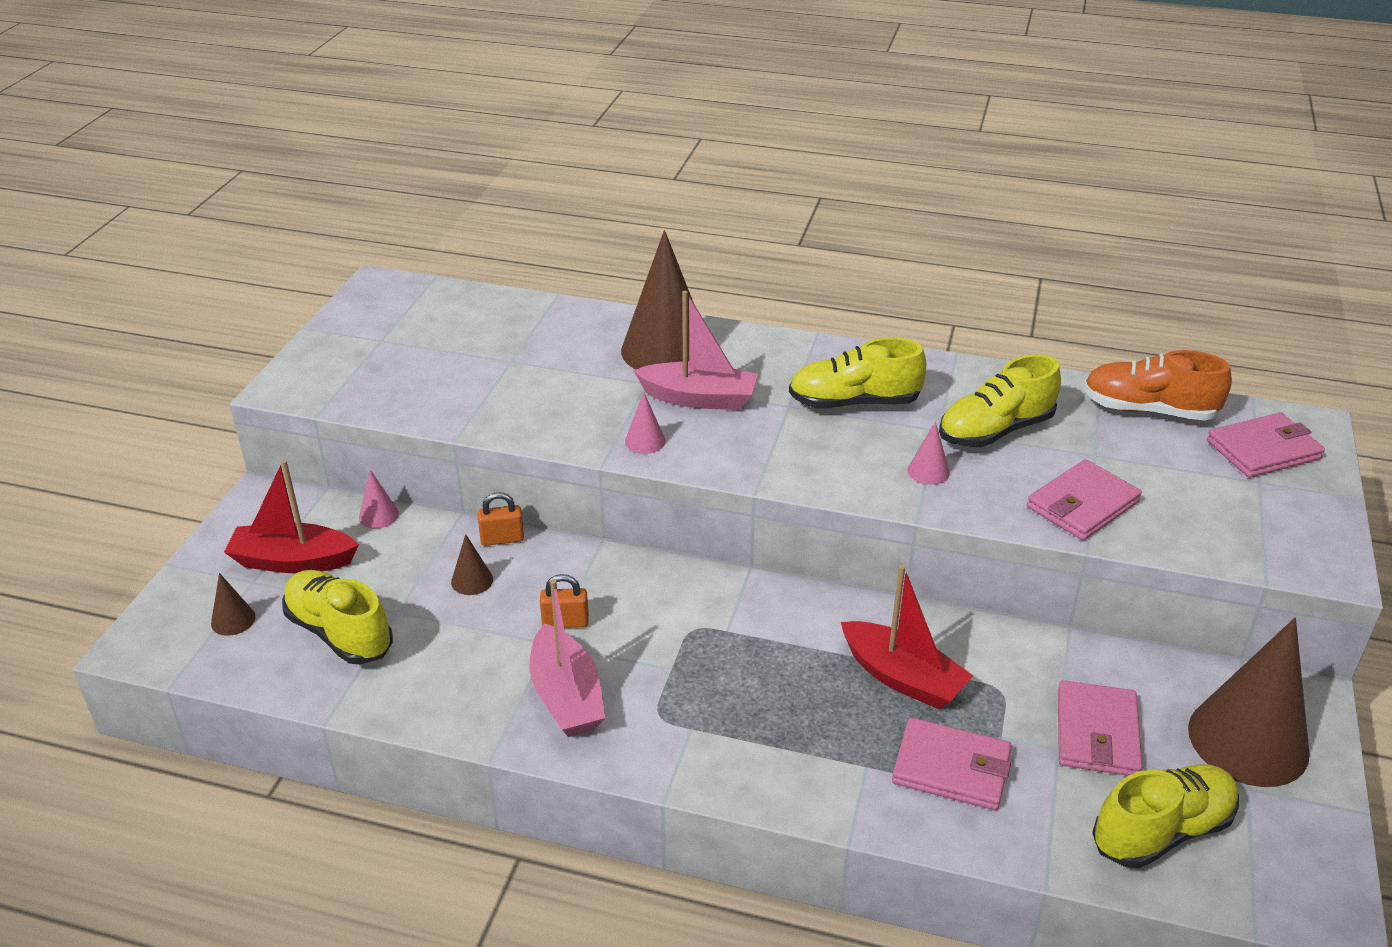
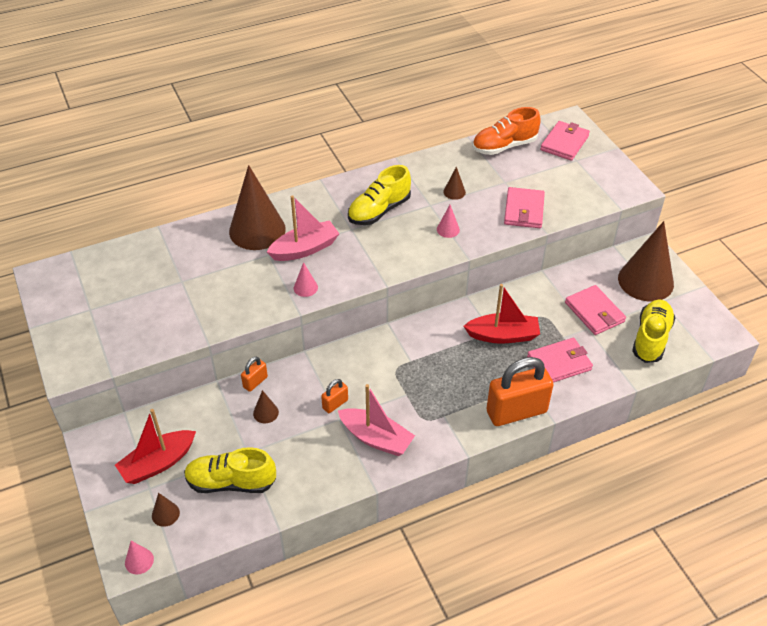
camera: 40 degrees left, 10 degrees up
pink cone [359,470,399,528] -> pink cone moved to [125,541,154,575]
yellow shoe [939,354,1061,447] -> brown cone [443,166,466,200]
none -> orange padlock [486,357,554,426]

